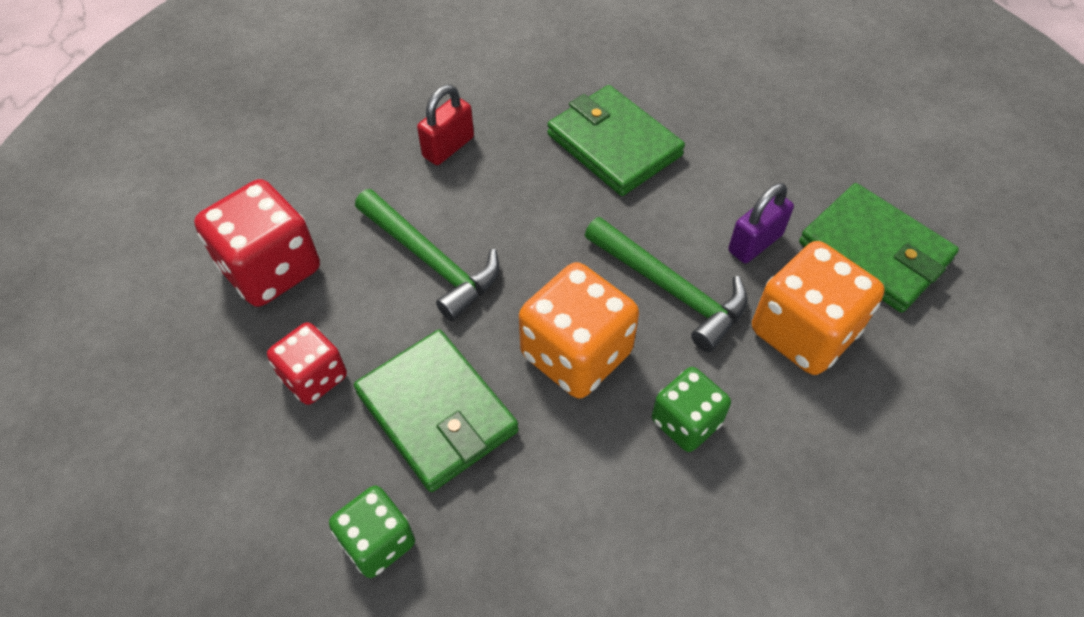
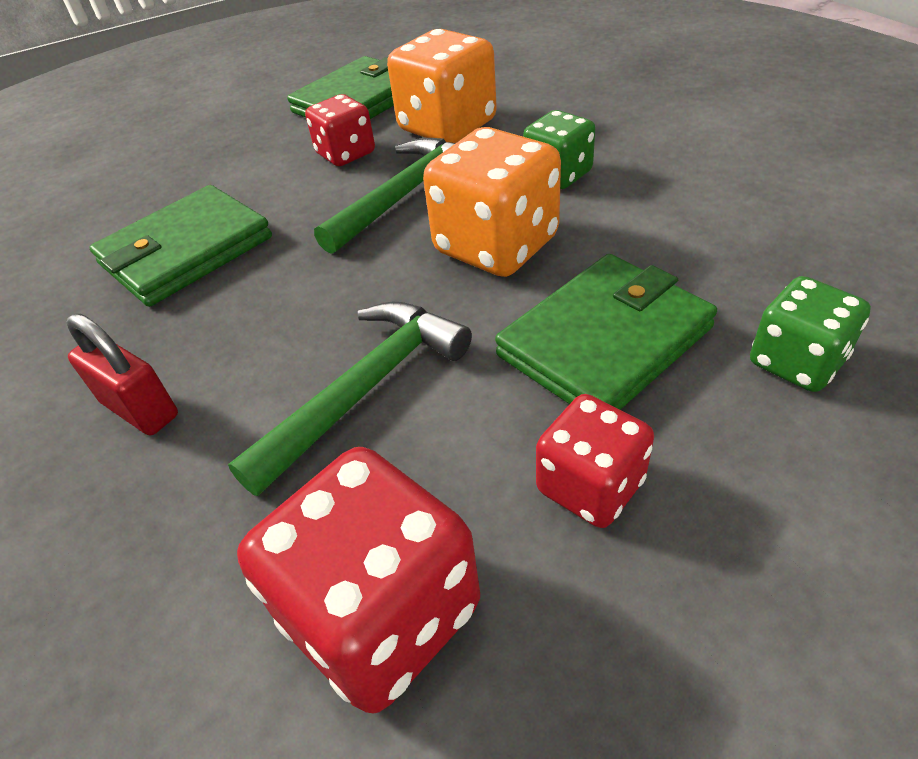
camera: 90 degrees left, 10 degrees down
purple padlock [728,183,794,263] -> red dice [305,94,375,166]

